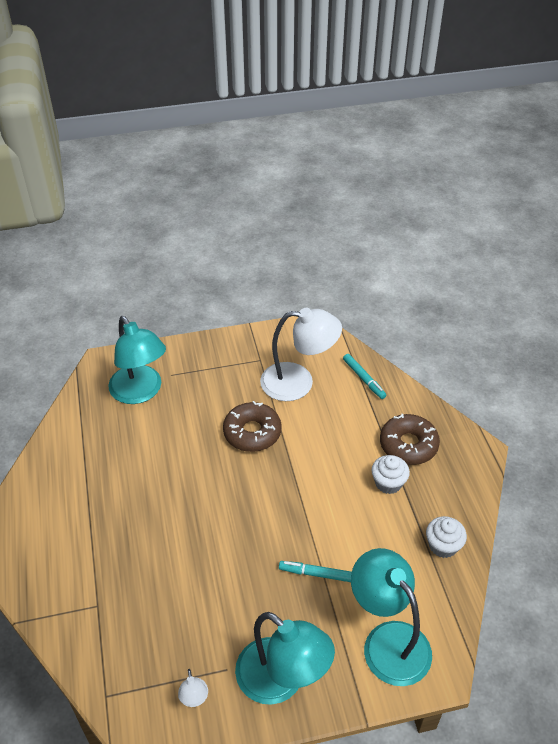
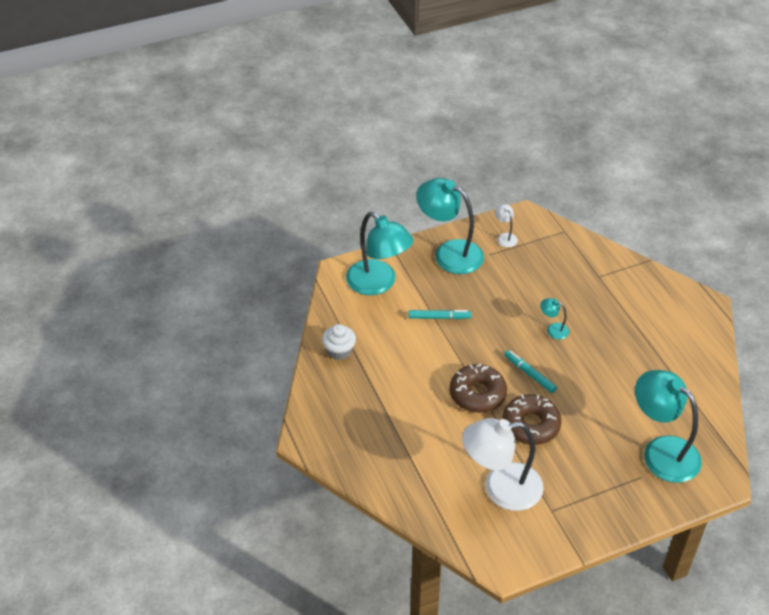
camera: 170 degrees right, 0 degrees up
turquoise marker [343,354,386,399] -> turquoise marker moved to [504,350,557,393]
white cupcake [371,455,410,494] -> none
brown donut [380,414,440,465] -> brown donut moved to [450,364,507,413]
none -> turquoise lamp [540,298,569,339]

